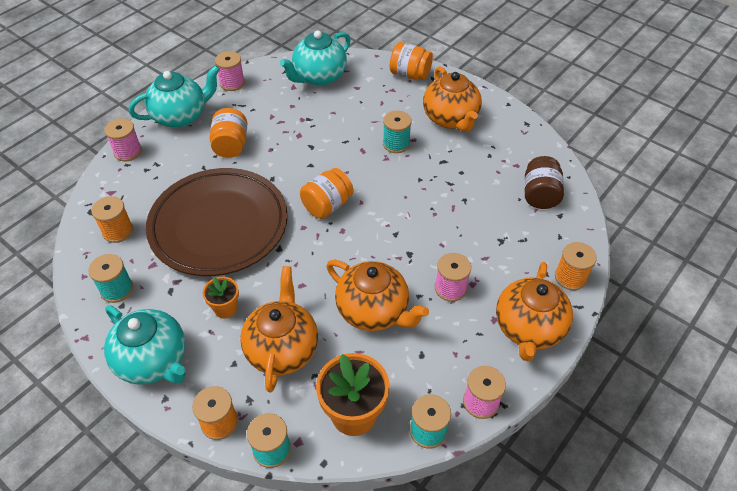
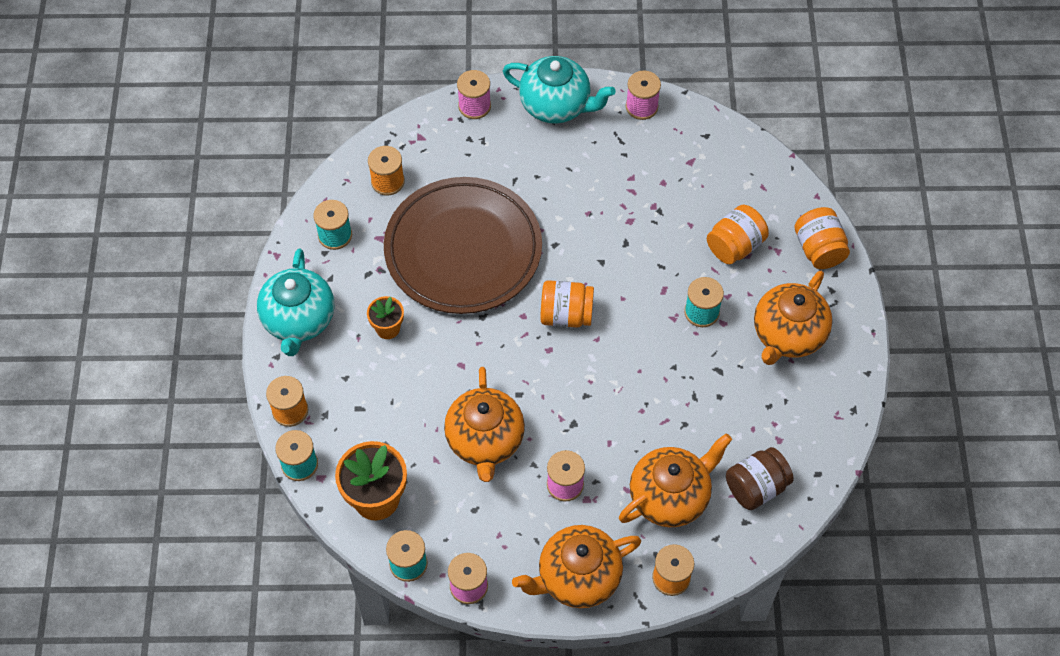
camera: 50 degrees right, 10 degrees up
orange jar [210,108,247,158] -> orange jar moved to [707,205,769,264]
orange teapot [240,266,318,392] -> orange teapot moved to [619,433,732,527]
turquoise teapot [280,30,351,86] -> none

